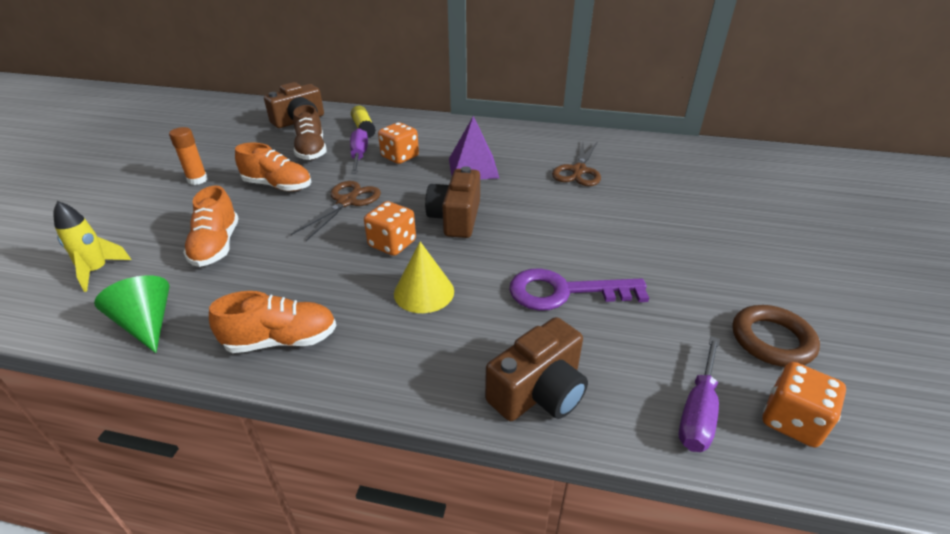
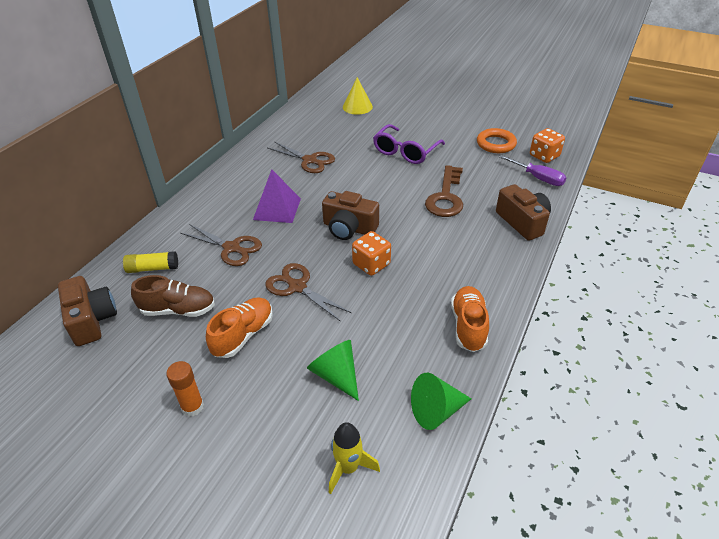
camera: 75 degrees left, 5 degrees up
orange shoe [183,186,239,267] -> green cone [307,340,359,401]
purple screwdriver [350,128,368,174] -> none
orange dice [378,122,419,164] -> brown scissors [180,224,262,266]
yellow cone [394,242,454,313] -> yellow cone moved to [343,77,373,115]
purple key [509,268,649,311] -> brown key [425,165,463,217]
brown ring [733,305,820,367] -> orange ring [477,128,517,153]
none -> purple glasses [373,124,445,164]

